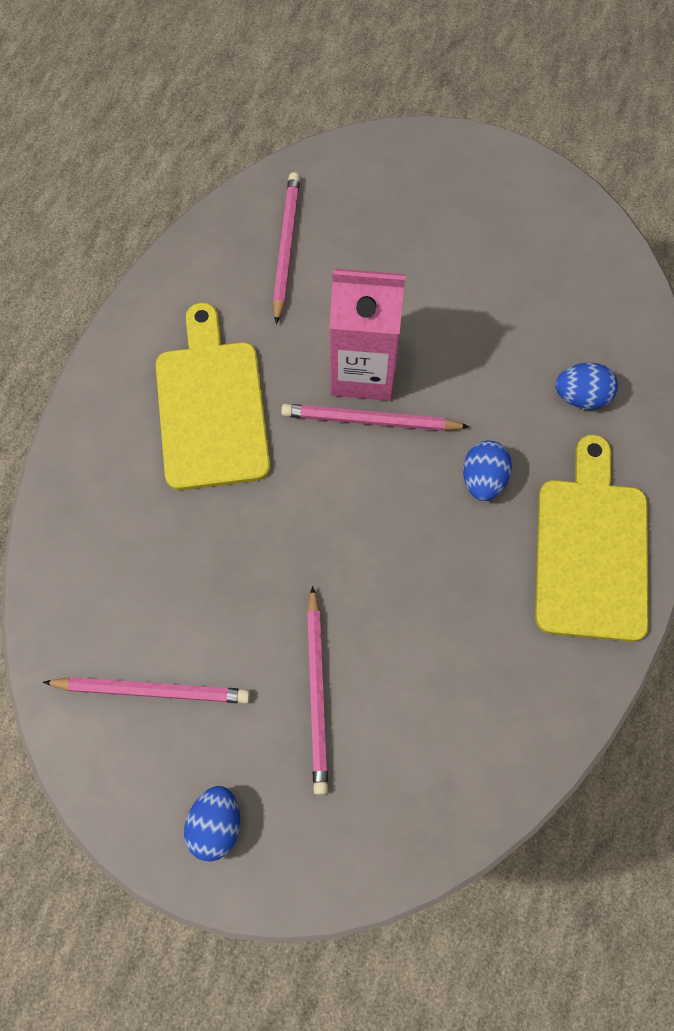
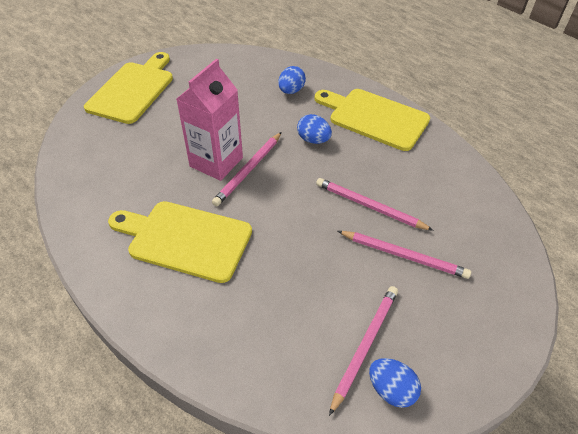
camera: 65 degrees left, 20 degrees down
blue egg [184,786,240,861] -> blue egg moved to [369,358,421,408]
pink pencil [273,172,300,324] -> pink pencil moved to [316,178,434,231]
none -> yellow cutting board [84,52,173,124]

